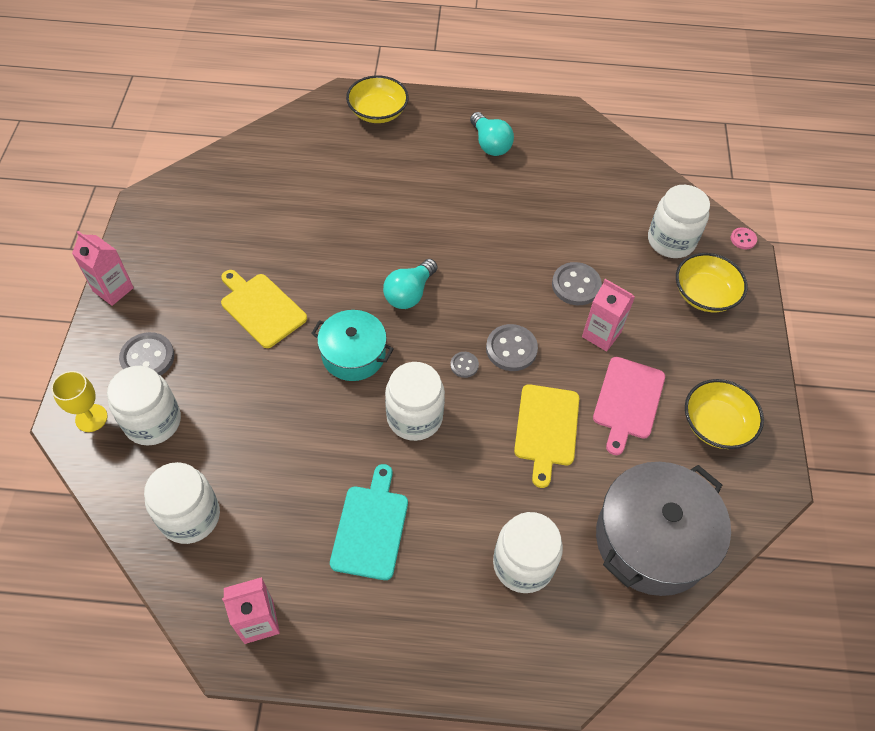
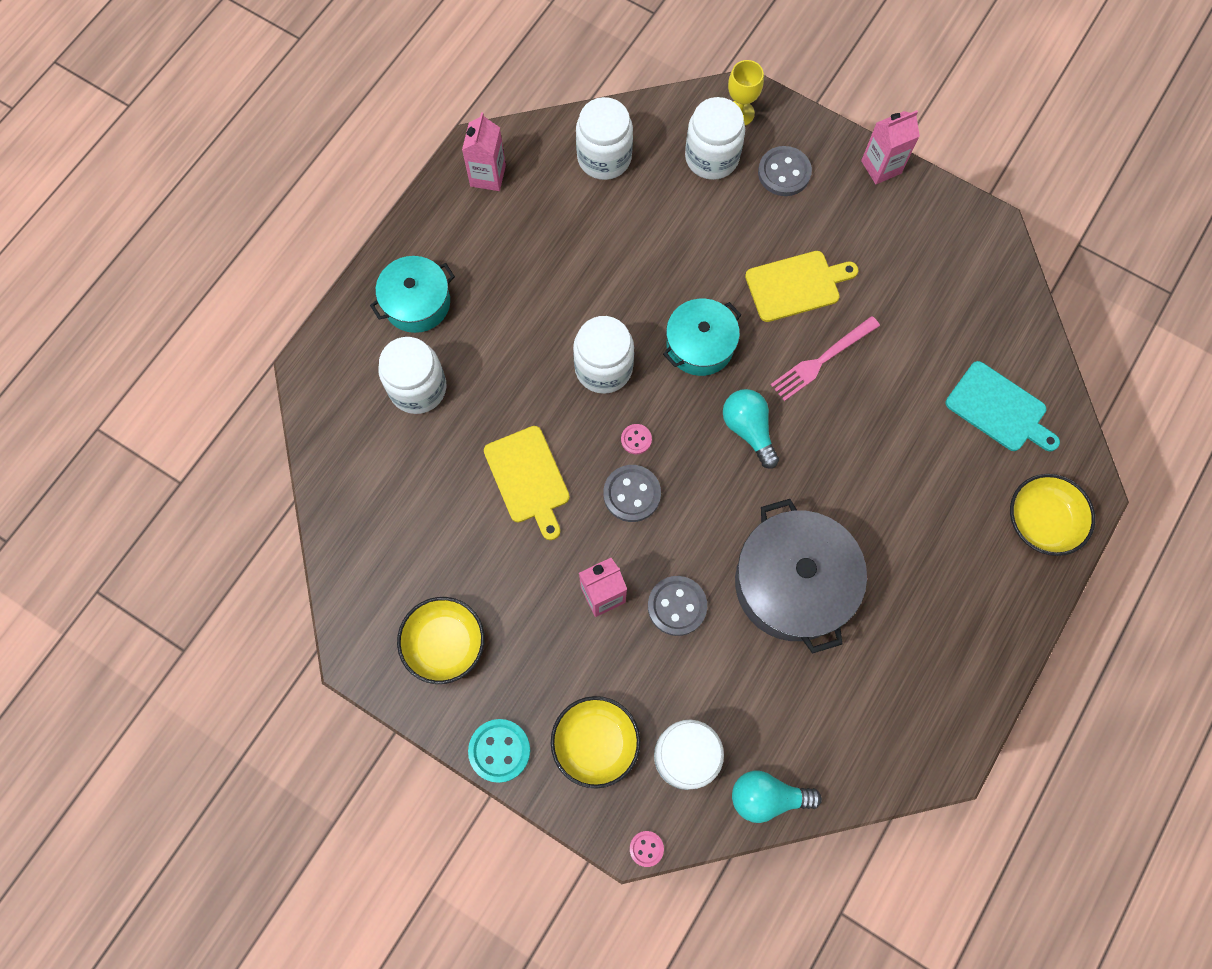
camera: 120 degrees right, 15 degrees up
turquoise cutting board [330,464,408,580] -> turquoise cutting board moved to [945,361,1060,451]
grey button [450,352,479,378] -> pink button [621,424,652,454]
turquoise light bulb [470,112,514,156] -> turquoise light bulb moved to [732,771,822,823]
yellow cutting board [514,384,579,488] -> yellow cutting board turned 150 degrees counterclockwise [484,426,570,540]
pink cutting board [593,357,665,455] -> none
grey pot [596,462,731,596] -> grey pot moved to [735,499,867,654]
none -> turquoise pot [370,256,455,333]
none -> turquoise button [468,719,530,783]
none -> pink fork [771,316,880,401]

